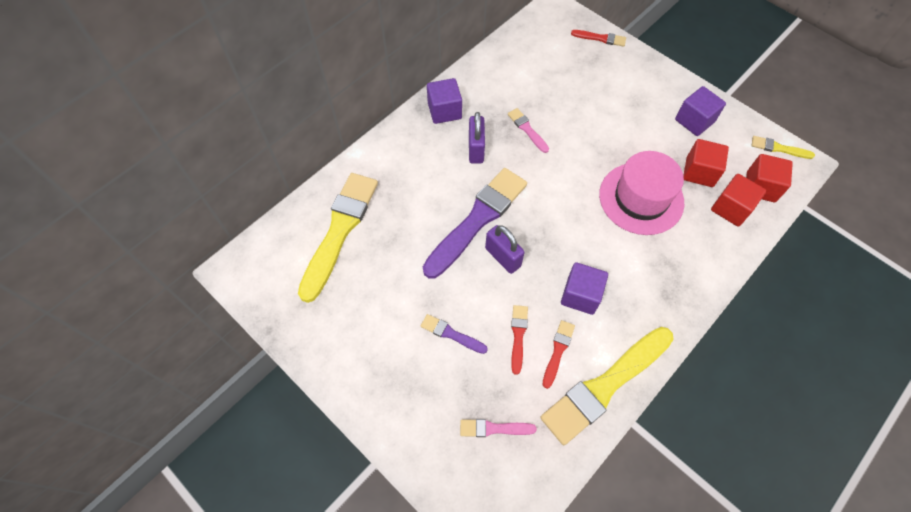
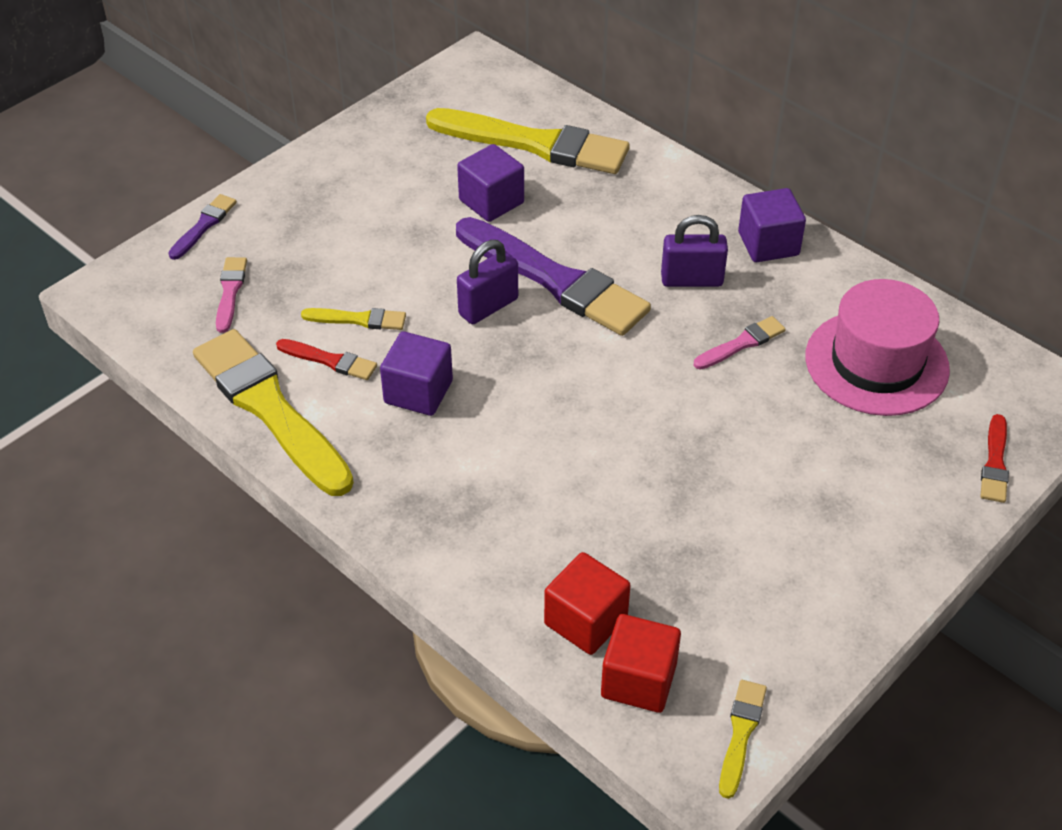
camera: 90 degrees right, 15 degrees down
purple brush [421,314,488,354] -> purple brush moved to [169,194,237,260]
red brush [511,305,528,375] -> yellow brush [301,308,406,330]
pink hat [599,151,684,235] -> pink hat moved to [805,279,950,416]
purple cube [675,86,726,136] -> purple cube moved to [457,144,524,222]
red cube [683,139,729,187] -> none

